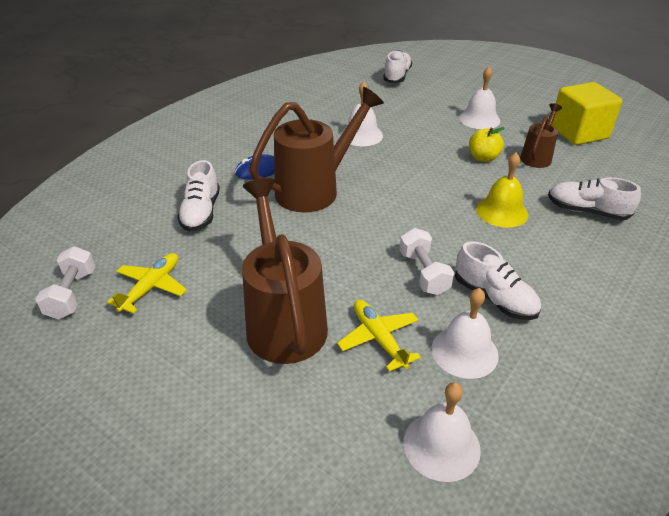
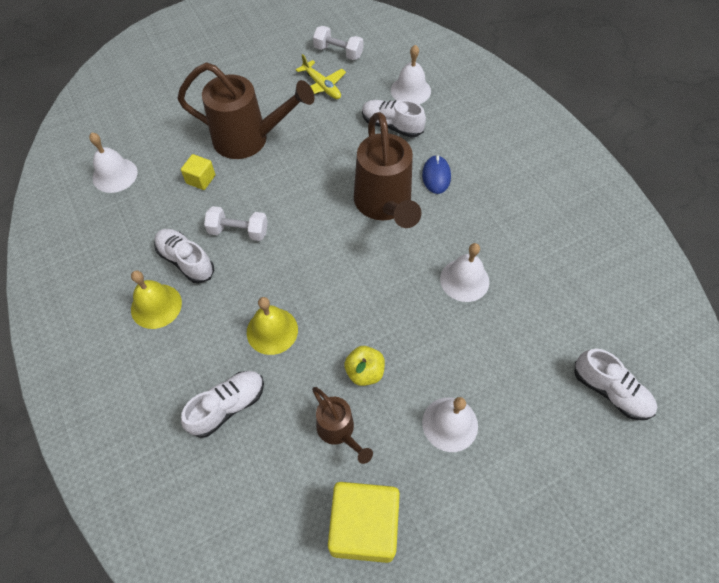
camera: 115 degrees right, 20 degrees up
yellow plane [337,300,421,372] -> yellow cube [181,154,215,190]
white bell [432,288,499,379] -> white bell moved to [391,45,431,104]
white shoe [455,241,541,320] -> white shoe turned 60 degrees clockwise [154,229,214,283]
none -> yellow bell [131,270,182,329]

